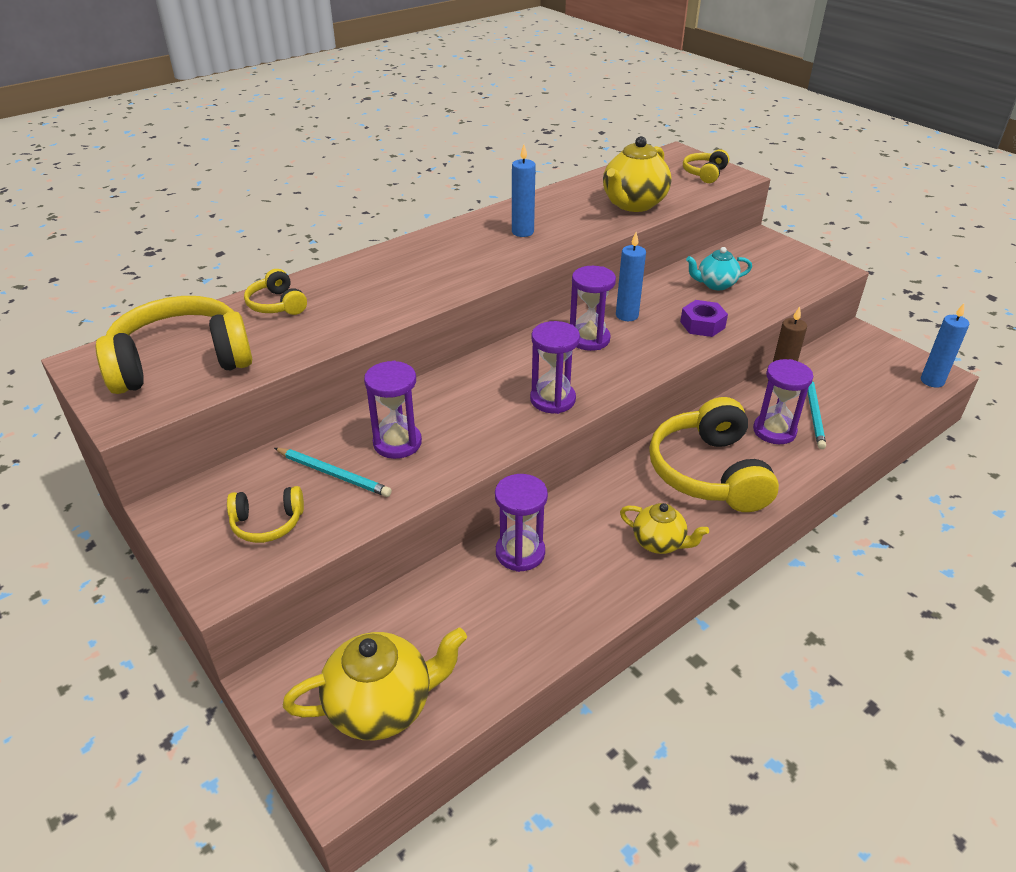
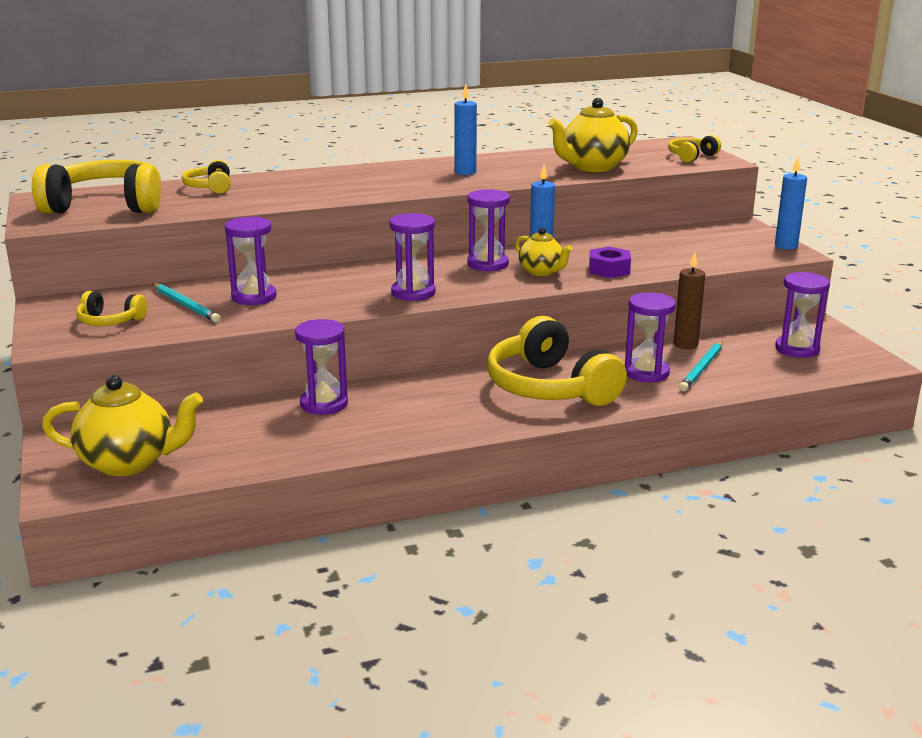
camera: 20 degrees right, 15 degrees down
yellow teapot [620,503,709,554] -> yellow teapot moved to [515,228,572,276]
yellow headphones [649,397,779,512] -> yellow headphones turned 45 degrees counterclockwise [487,316,627,406]
turquoise teapot [686,247,752,290] -> none
blue candle [921,303,969,388] -> blue candle moved to [775,157,807,250]
none -> purple hourglass [775,272,830,358]

